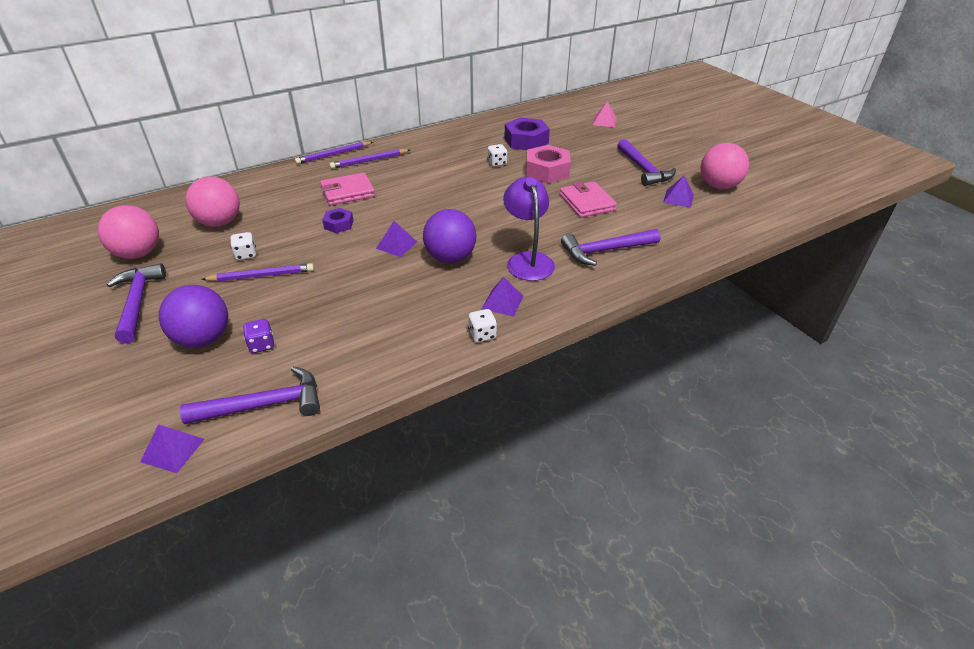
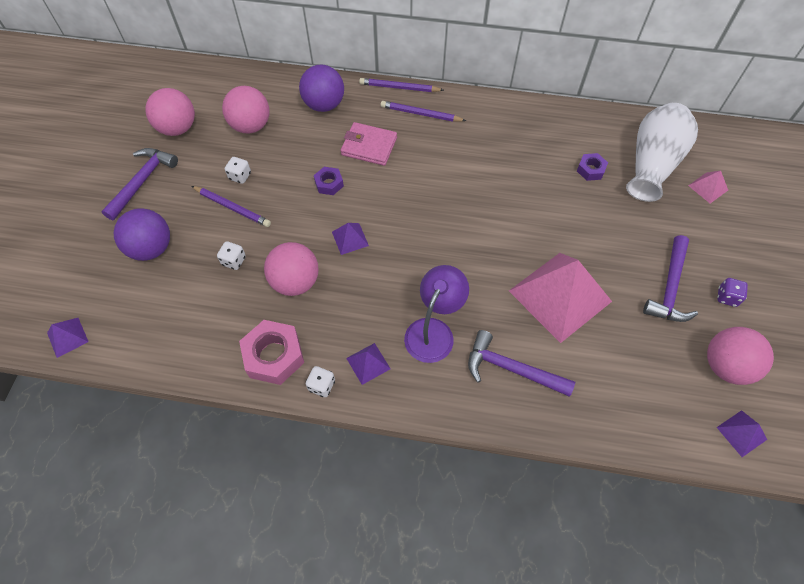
camera: 40 degrees right, 20 degrees up
purple hammer [180,366,320,424] -> none
purple dice [243,319,274,353] -> purple dice moved to [717,278,748,307]
purple ball [423,209,476,263] -> purple ball moved to [299,65,344,112]
white dice [487,144,508,167] -> white dice moved to [217,241,246,270]
purple nut [505,117,550,150] -> purple nut [577,153,608,181], size x0.55
pink nut [526,145,571,183] -> pink nut moved to [239,320,304,385]
pink wallet [560,182,617,217] -> pink pyramid [509,253,612,343]
purple pyramid [663,176,694,208] -> purple pyramid moved to [717,410,767,457]
none -> pink ball [264,242,319,296]
none -> white vase [626,103,698,202]

